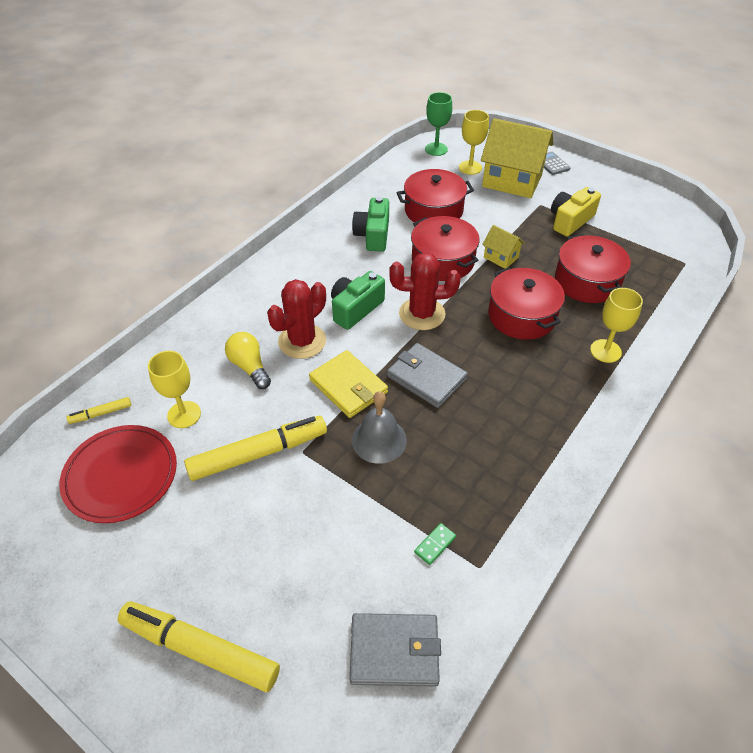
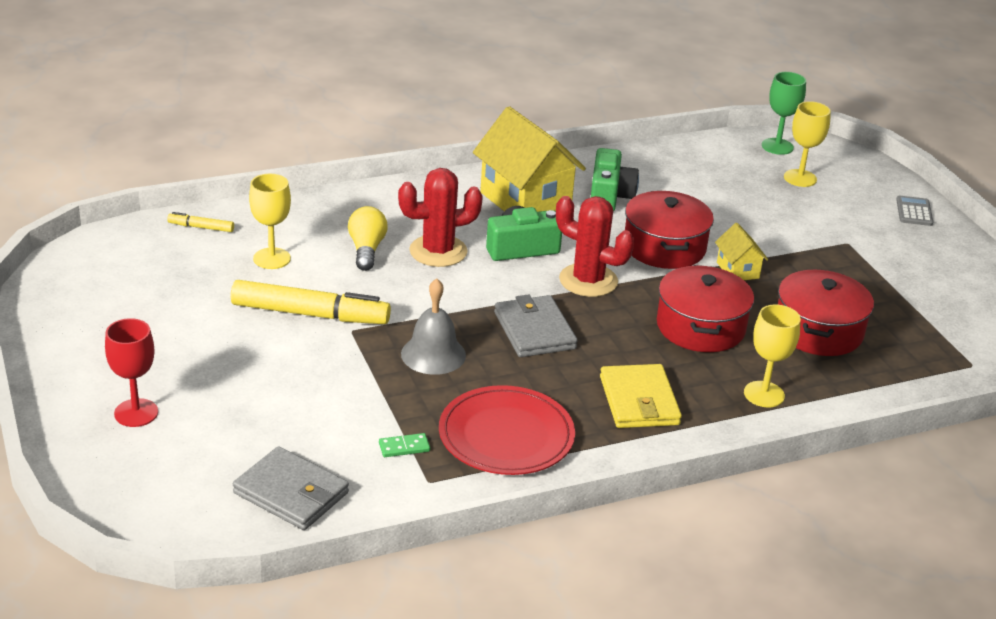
camera: 30 degrees right, 15 degrees down
red plate [59,425,177,523] -> red plate moved to [439,385,575,475]
yellow marker [117,601,280,692] -> red goblet [105,318,158,427]
yellow wallet [309,350,388,418] -> yellow wallet moved to [600,364,682,428]
green camera [352,197,389,252] -> green camera turned 150 degrees clockwise [591,148,639,212]
red pot [396,169,474,223] -> none
yellow house [481,118,553,198] -> yellow house moved to [473,106,586,212]
yellow camera [551,187,601,236] -> none

